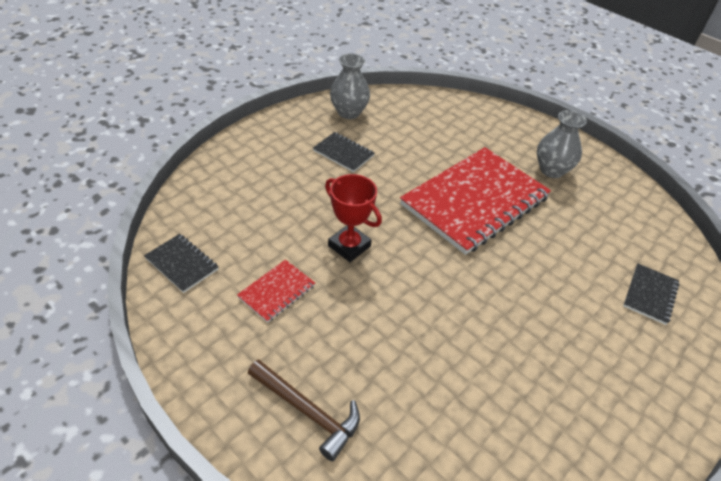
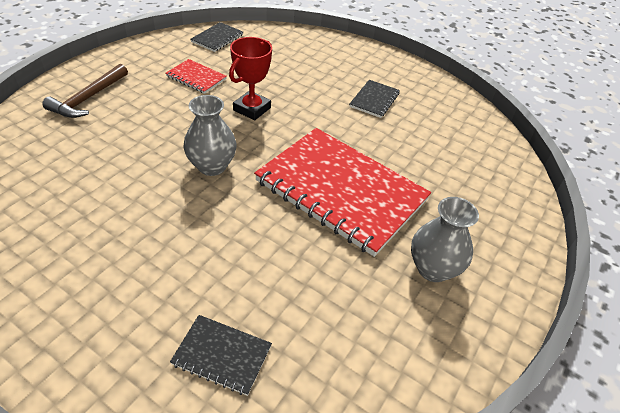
camera: 80 degrees right, 0 degrees up
grey vase [330,54,370,119] -> grey vase moved to [183,95,237,176]

